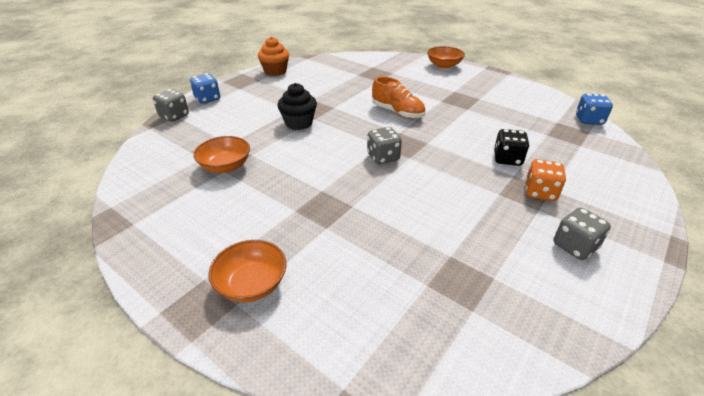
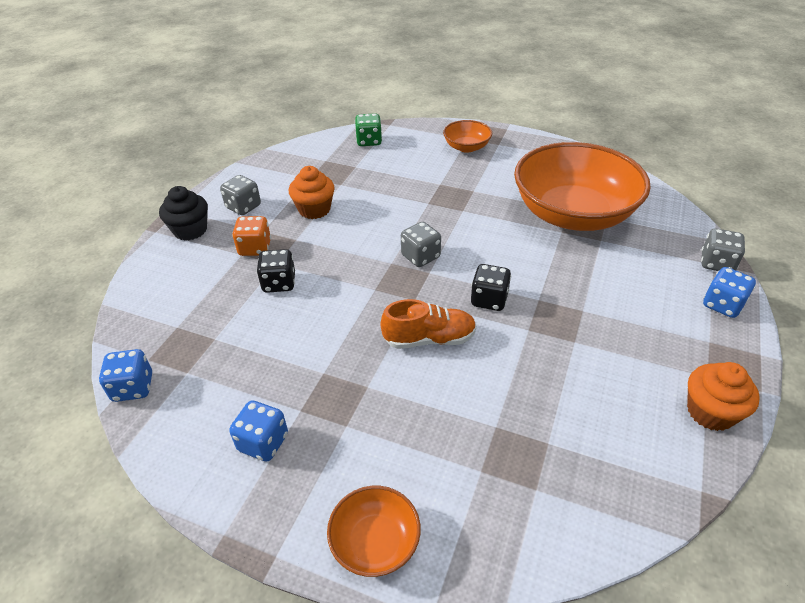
camera: 165 degrees right, 5 degrees up
orange bowl [193,136,250,173] -> orange bowl [514,142,651,231], size x2.26
black cupcake [278,83,317,130] -> black cupcake moved to [159,186,208,241]
orange shoe [372,76,425,119] -> orange shoe turned 150 degrees clockwise [381,299,476,349]
none -> blue dice [229,401,288,461]
none -> orange cupcake [289,166,335,219]
none -> green dice [355,113,382,146]
none -> black dice [471,264,511,311]

